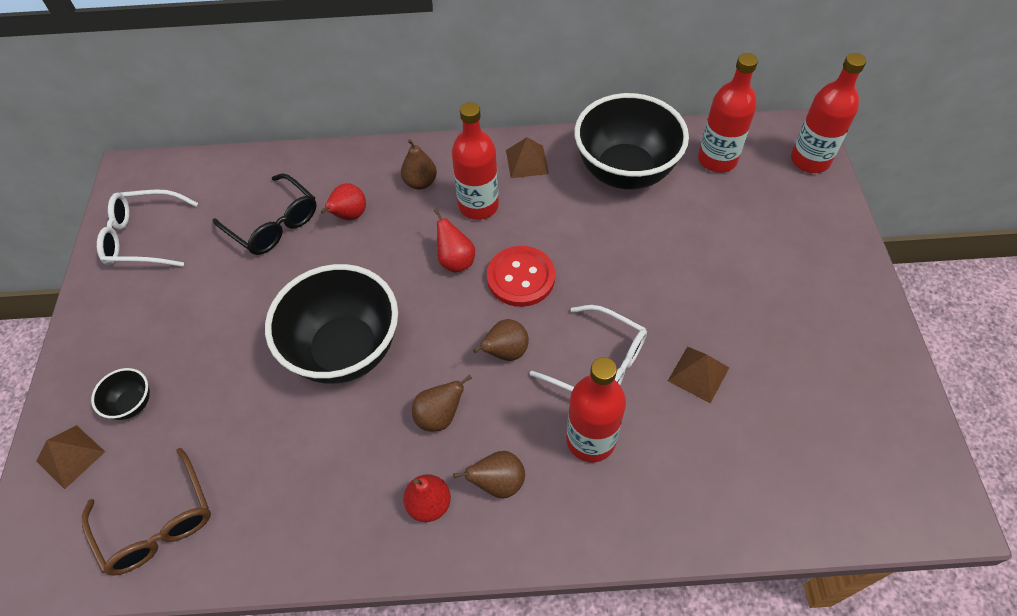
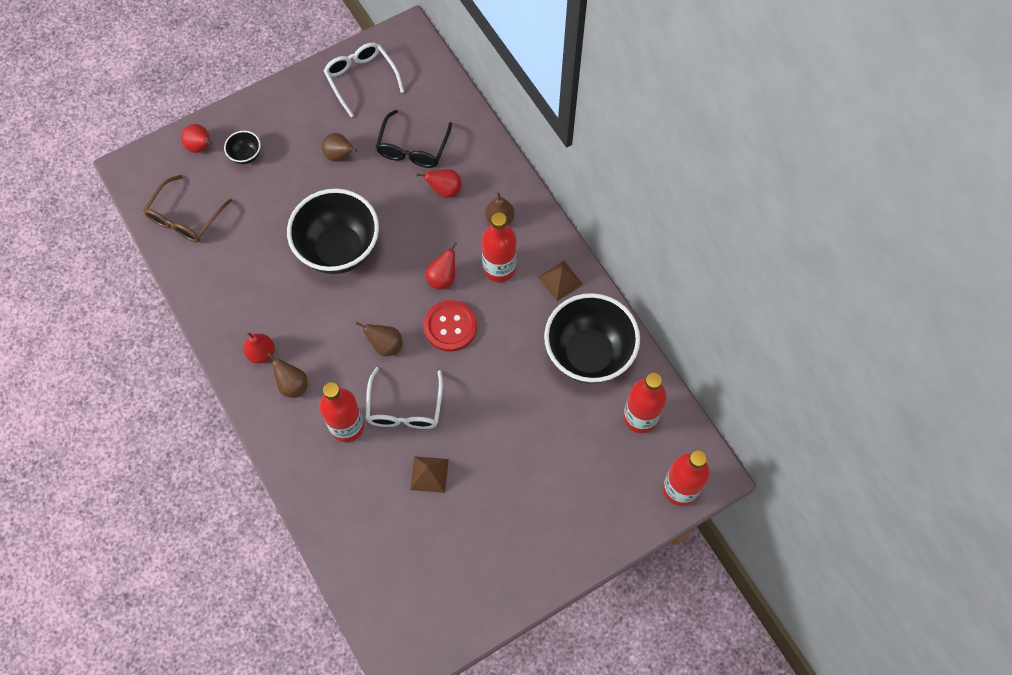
camera: 60 degrees right, 10 degrees up
brown pyramid [36,425,105,489] -> red pear [181,124,212,153]
brown pear [412,375,472,432] -> brown pear moved to [322,133,357,162]

